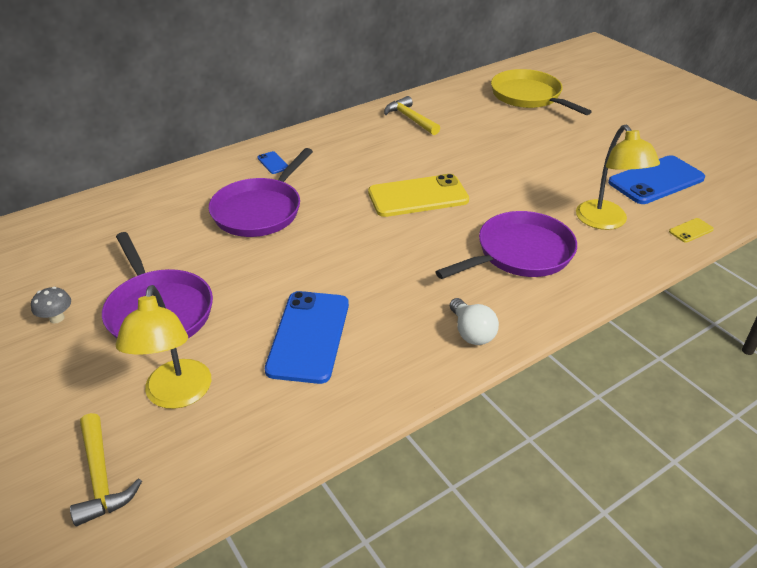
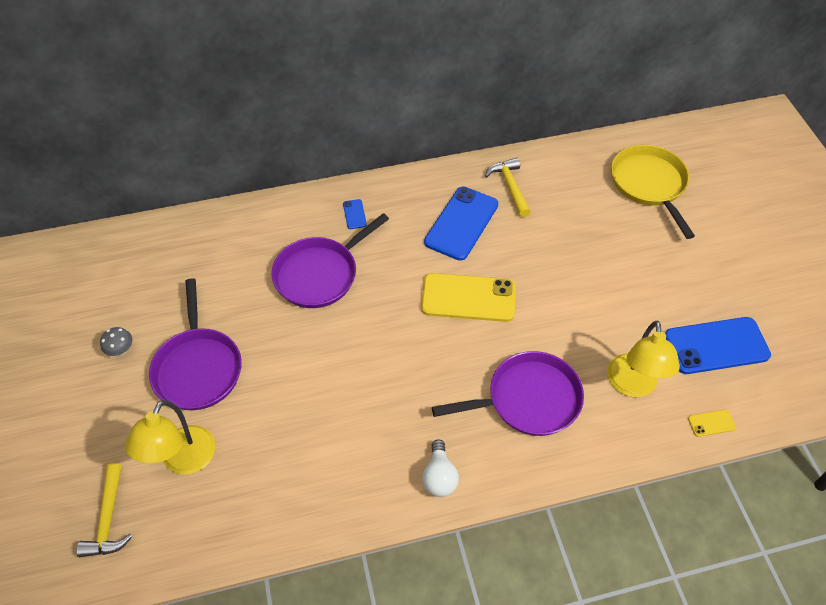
camera: 20 degrees right, 15 degrees up
blue phone [265,291,349,384] -> blue phone moved to [424,187,498,261]

